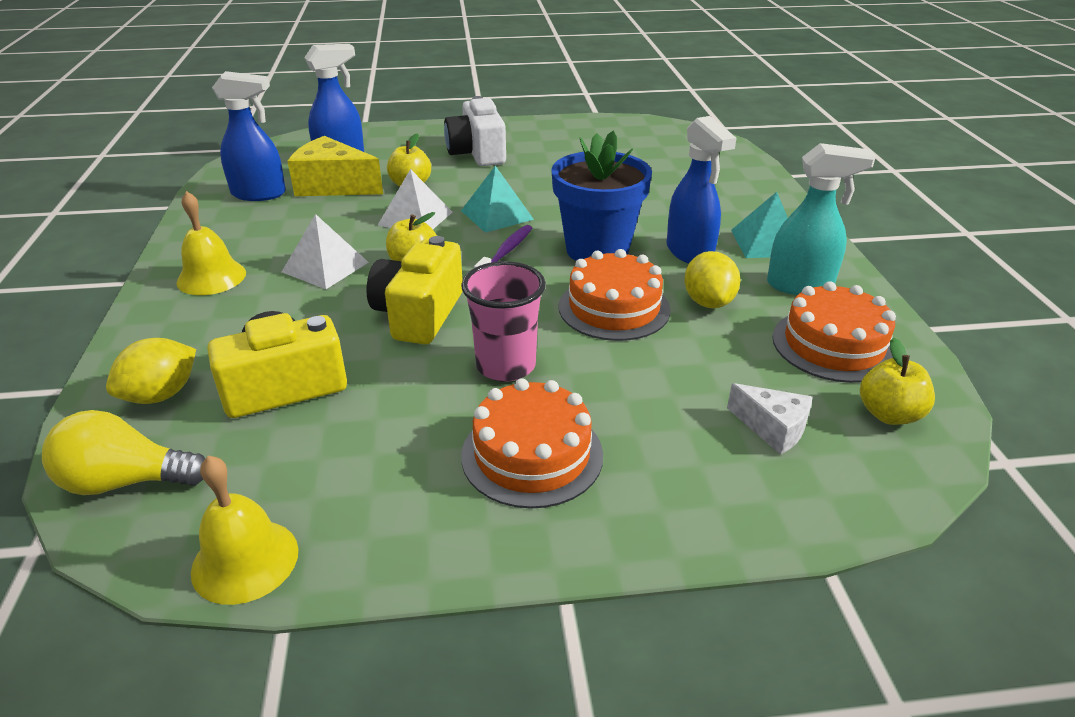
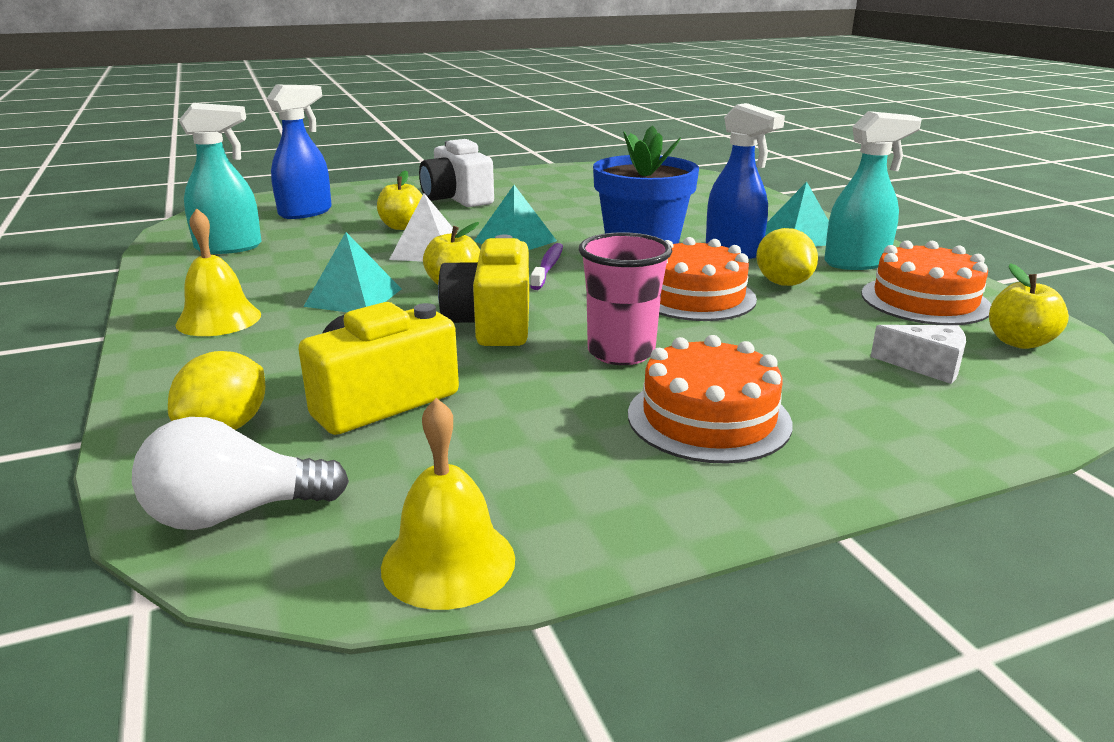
camera: 15 degrees left, 10 degrees down
yellow light bulb [42,410,205,495] -> white light bulb [132,417,349,530]
blue spray bottle [212,71,286,201] -> turquoise spray bottle [179,103,261,254]
white pyramid [282,214,369,289] -> turquoise pyramid [303,232,401,312]
yellow cheese [287,136,383,196] -> none

